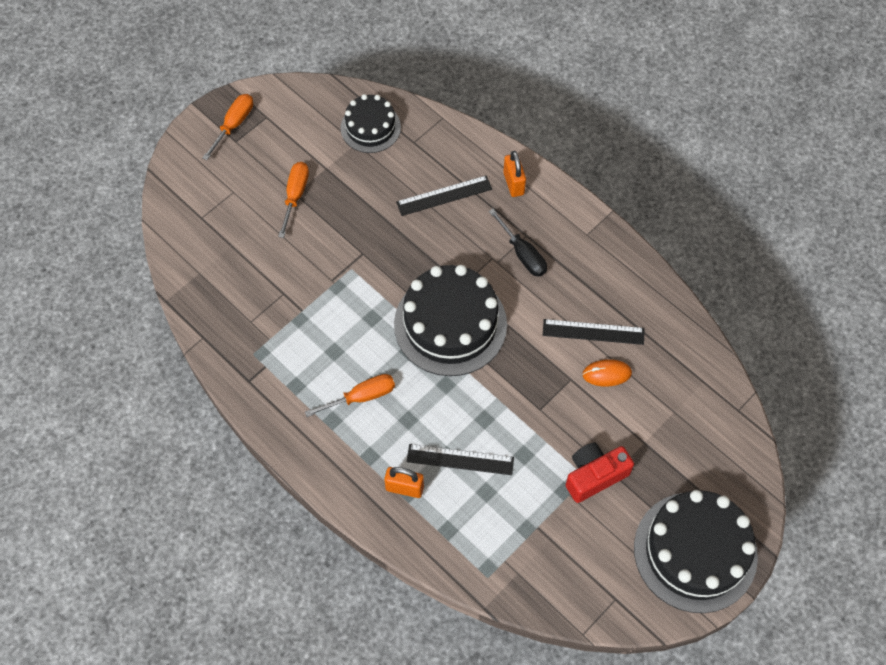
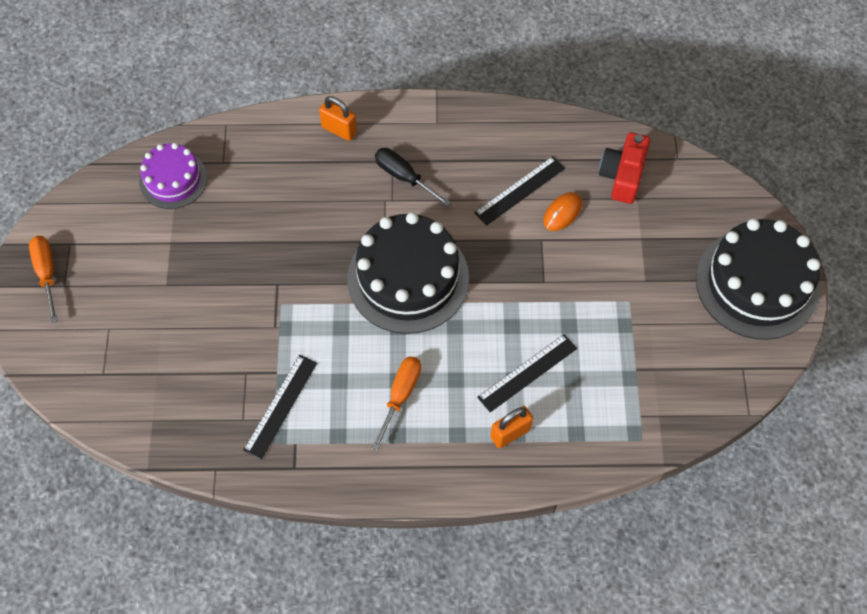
camera: 45 degrees left, 0 degrees up
orange screwdriver [278,162,309,238] -> none
black cake [341,94,401,153] -> purple cake [139,143,207,209]
black ruler [396,175,492,216] -> black ruler moved to [243,355,317,460]
black screwdriver [489,209,547,277] -> black screwdriver turned 150 degrees counterclockwise [375,148,451,207]
red camera [566,442,634,503] -> red camera moved to [599,132,650,204]

